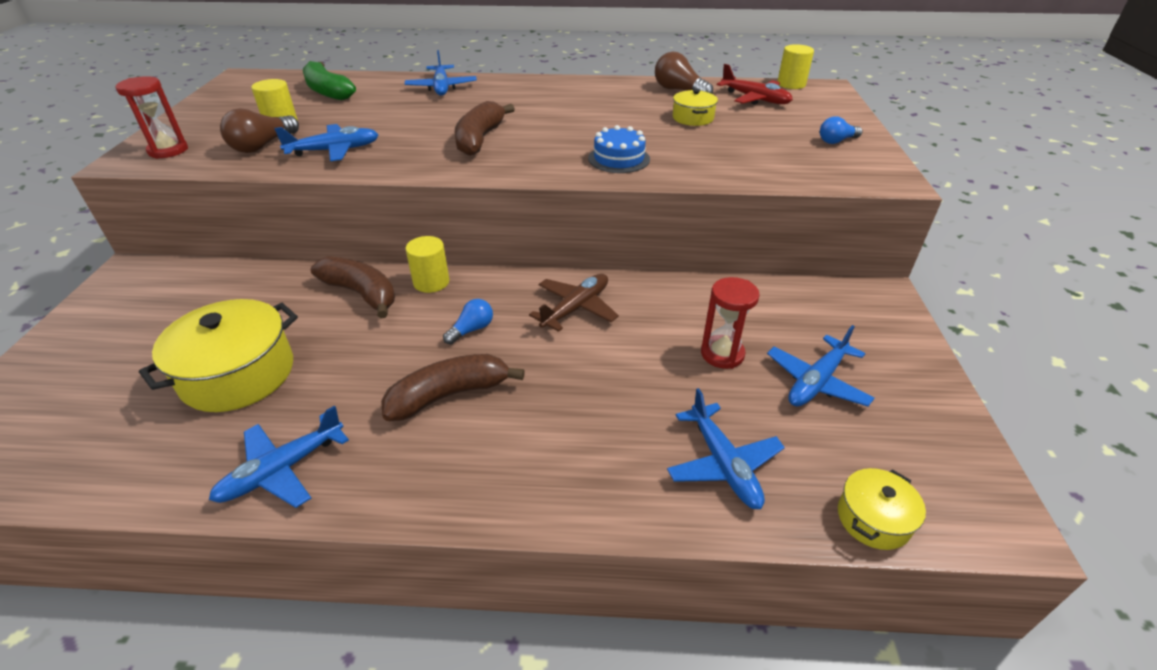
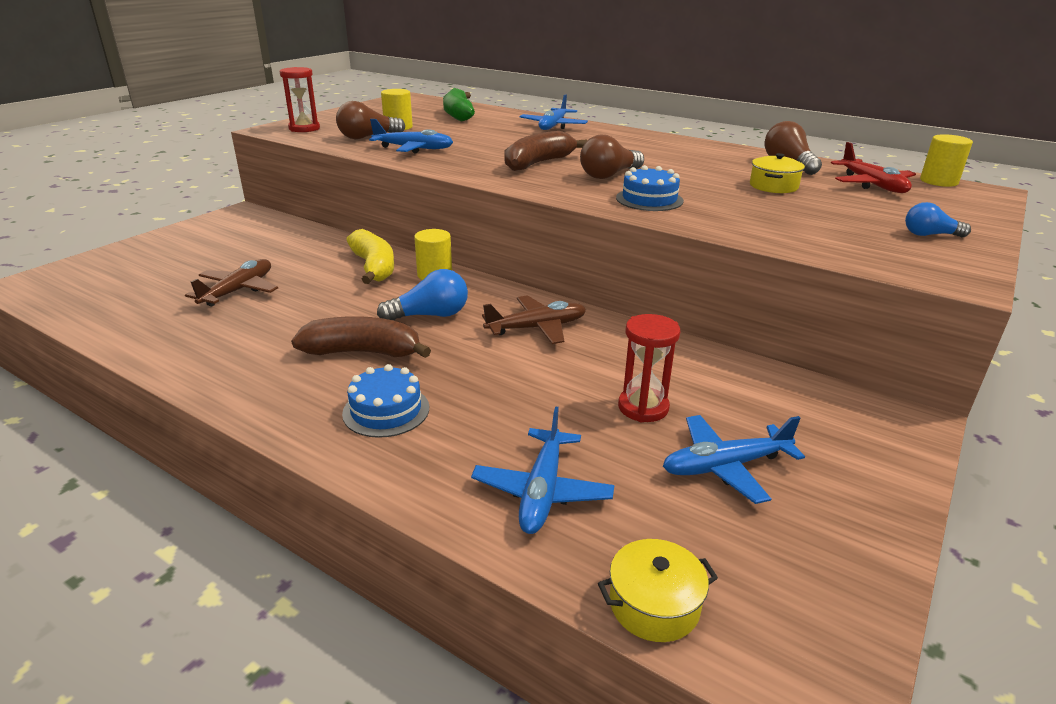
camera: 30 degrees right, 10 degrees down
yellow pot [139,299,298,412] -> brown plane [185,259,278,306]
blue plane [209,405,349,508] -> none
brown banana [311,256,395,319] -> yellow banana [346,229,394,284]
blue light bulb [443,299,493,345] -> blue light bulb [377,269,468,320], size x1.57
none -> blue cake [342,364,429,438]
none -> brown light bulb [580,135,644,179]

